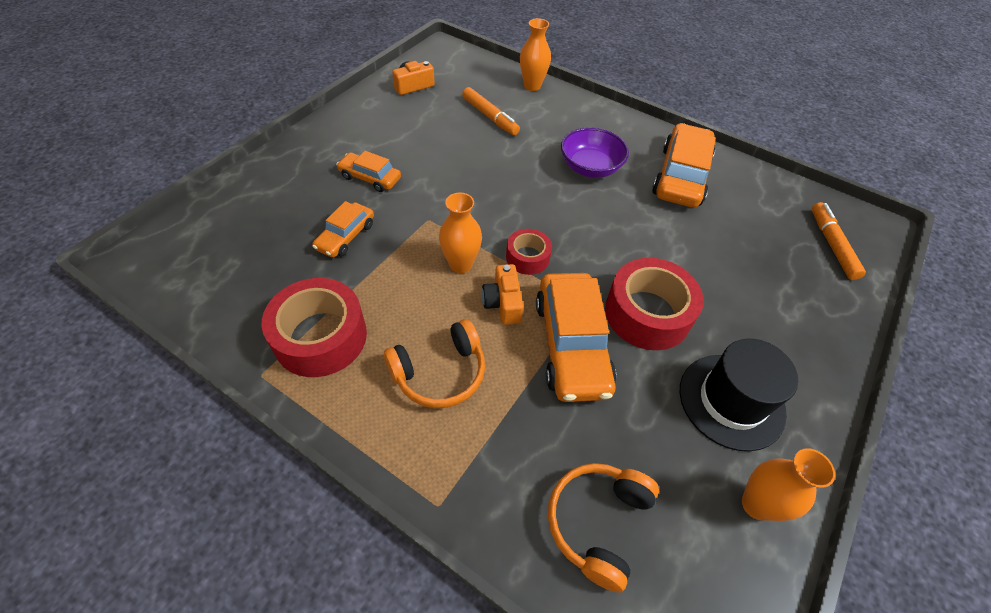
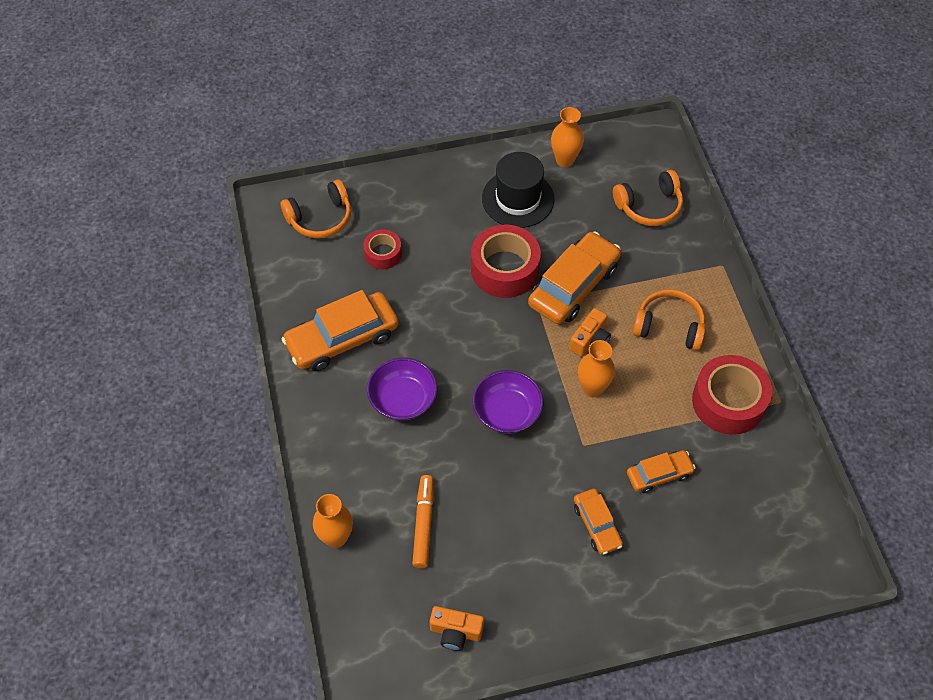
camera: 135 degrees left, 5 degrees up
red tape [506,229,552,275] -> red tape moved to [363,230,402,269]
orange marker [812,202,866,280] -> orange headphones [281,180,351,239]
none -> purple bowl [472,370,544,434]

